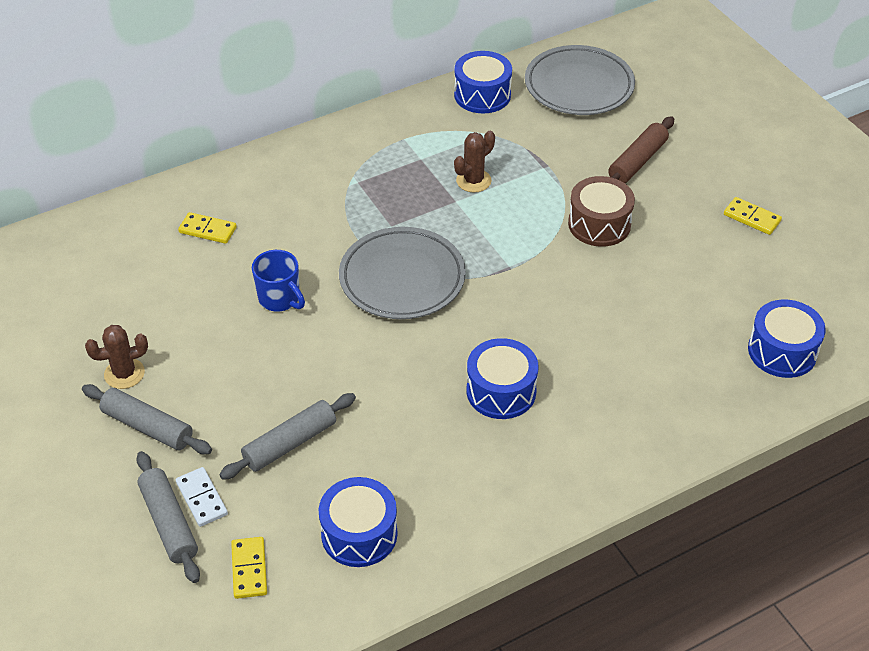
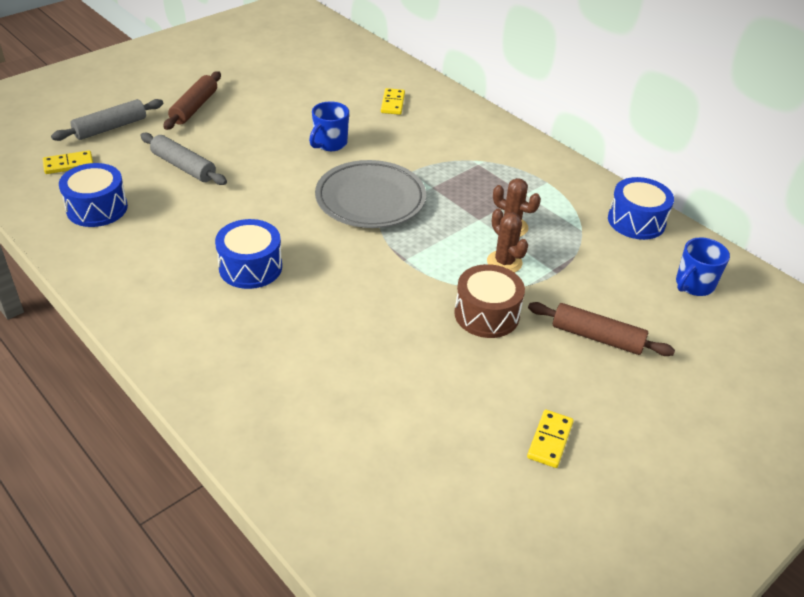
camera: 75 degrees right, 5 degrees down
grey rolling pin [82,384,212,454] -> brown rolling pin [163,71,221,130]
brown cactus [85,325,148,389] -> brown cactus moved to [487,209,528,273]
white domino [176,467,228,527] -> none
grey plate [525,45,635,115] -> blue mug [676,237,730,296]
blue drum [748,299,826,378] -> none

